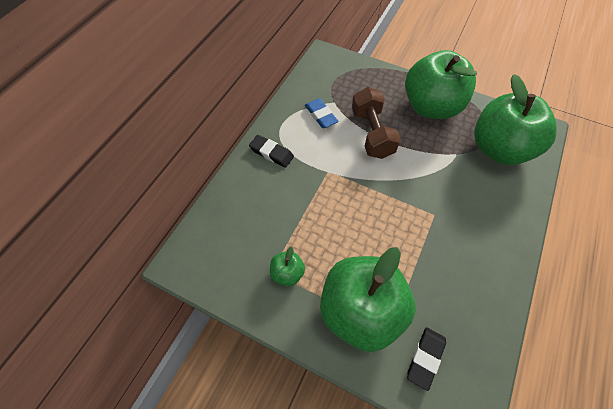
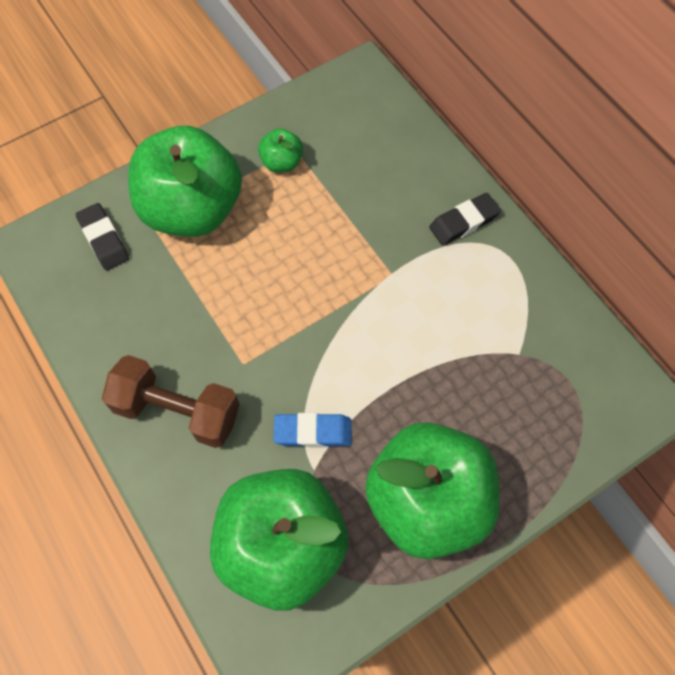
camera: 120 degrees right, 5 degrees up
blue eraser [305,98,339,128] -> blue eraser moved to [274,413,352,447]
brown dumbbell [352,87,401,159] -> brown dumbbell moved to [102,355,240,448]

